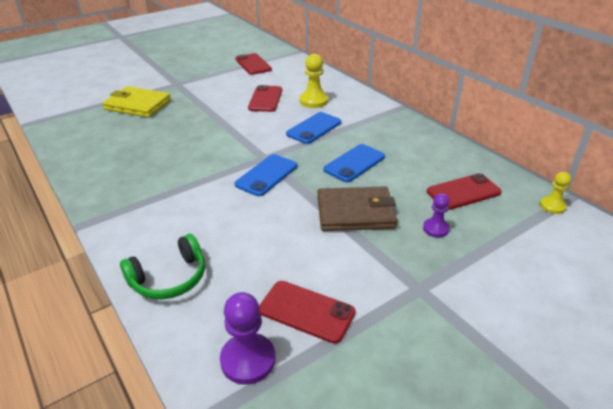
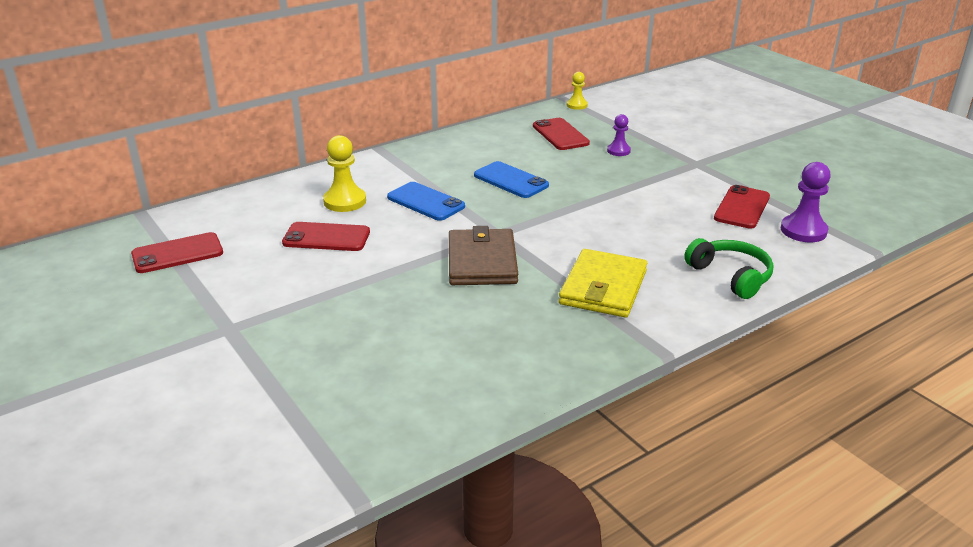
camera: 90 degrees left, 5 degrees down
yellow wallet [102,86,171,118] -> yellow wallet moved to [559,249,647,318]
blue phone [235,154,297,196] -> none
brown wallet [317,186,397,231] -> brown wallet moved to [449,226,518,285]

